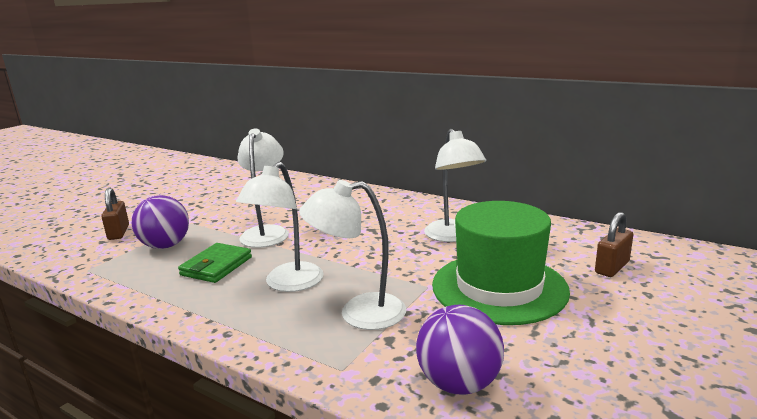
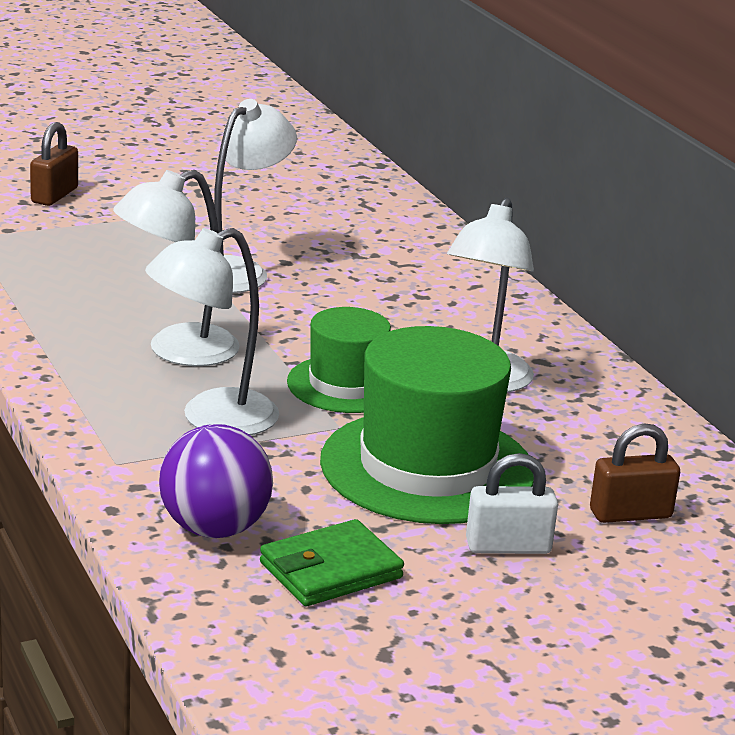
camera: 30 degrees right, 5 degrees up
purple ball [132,195,189,249] -> none
green wallet [178,243,252,283] -> green wallet moved to [260,519,404,606]
white lamp [299,180,406,330] -> white lamp turned 60 degrees counterclockwise [145,228,279,435]
none -> green hat [287,307,391,413]
none -> white padlock [466,453,558,554]

